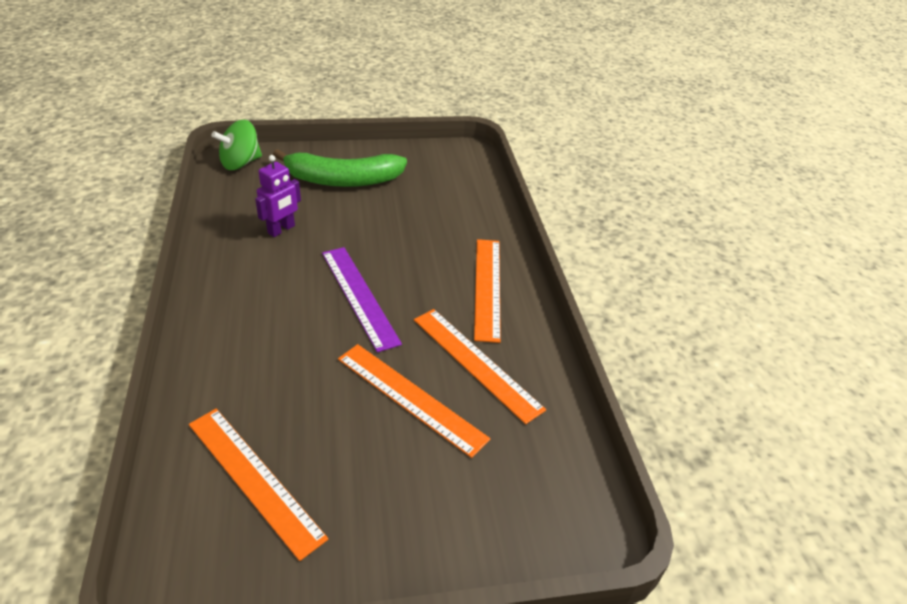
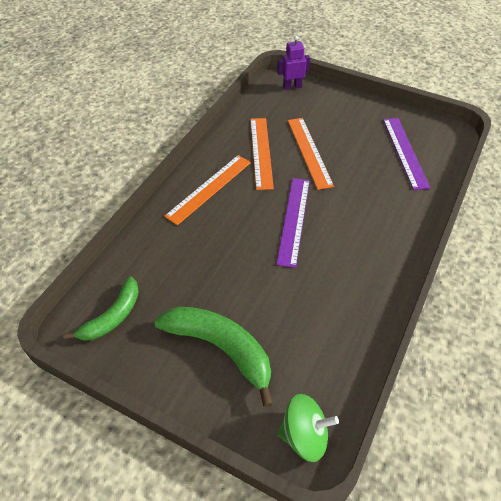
camera: 140 degrees left, 10 degrees up
orange ruler [189,409,329,561] -> purple ruler [383,118,430,190]
purple robot [255,155,301,237] -> purple robot moved to [277,36,310,90]
none -> green banana [63,277,139,341]

